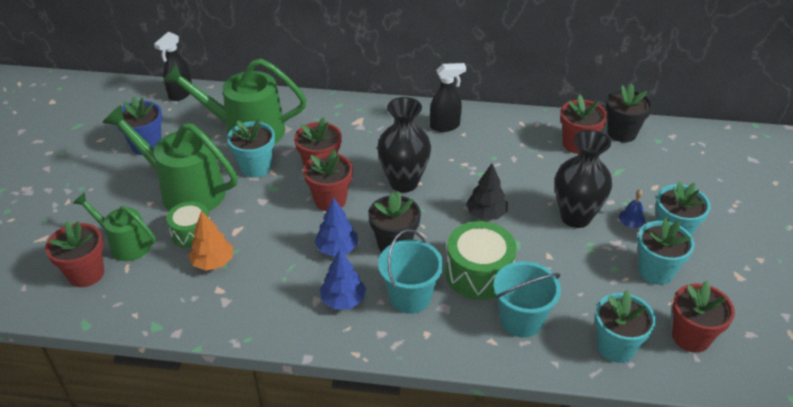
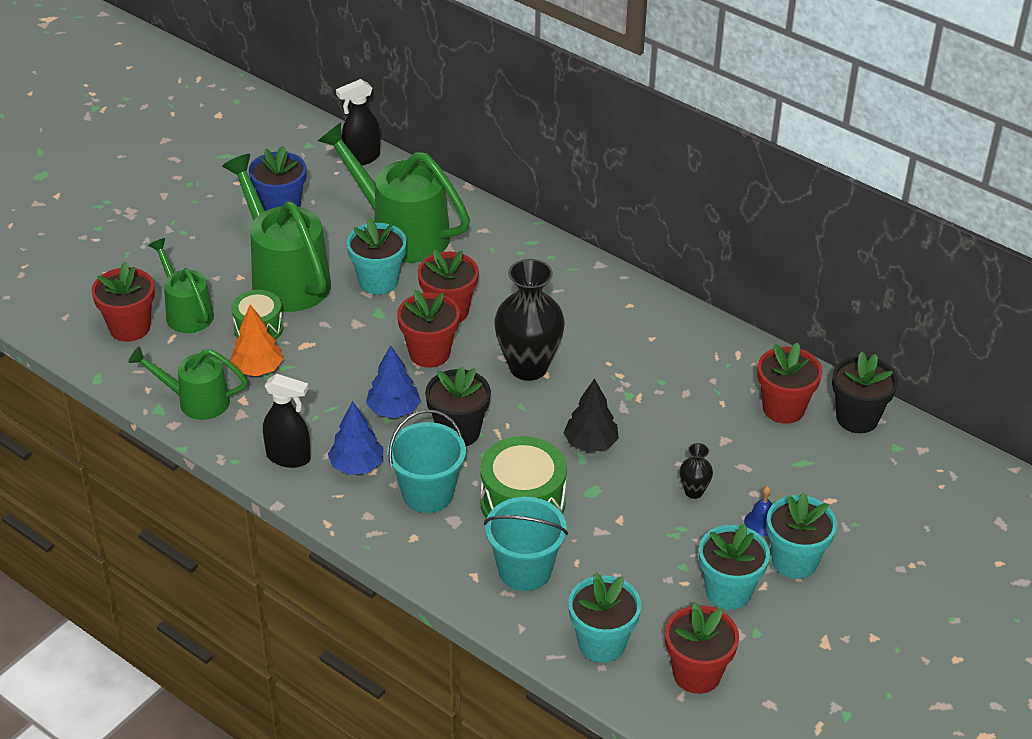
camera: 30 degrees right, 0 degrees up
black spray bottle [430,63,466,132] -> black spray bottle moved to [263,374,311,468]
black vase [555,130,612,228] -> black vase [679,443,713,499], size x0.45
none -> green watering can [128,346,247,420]

